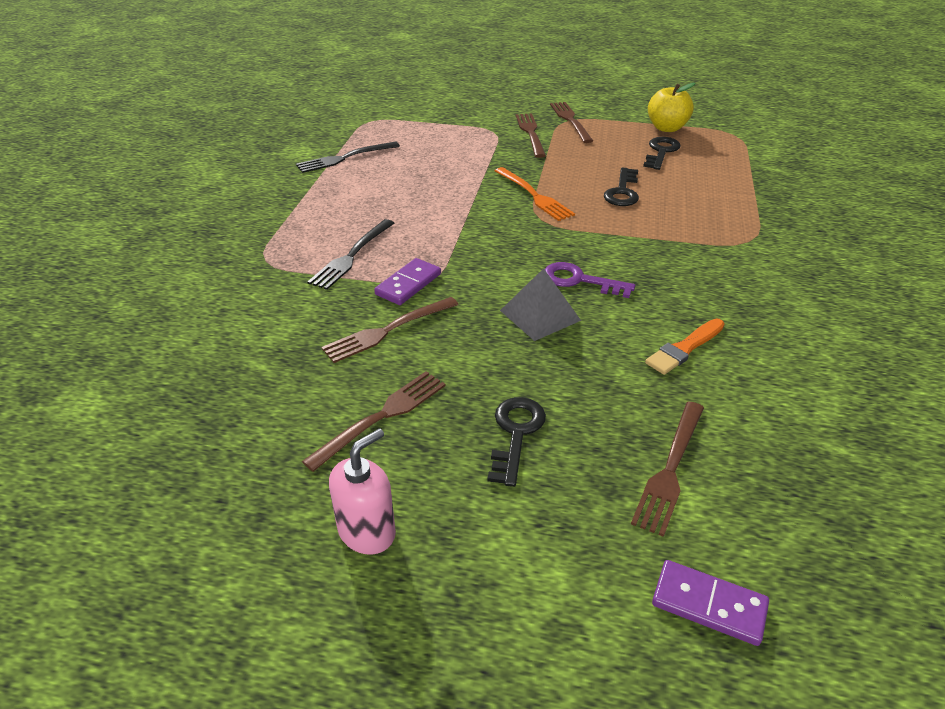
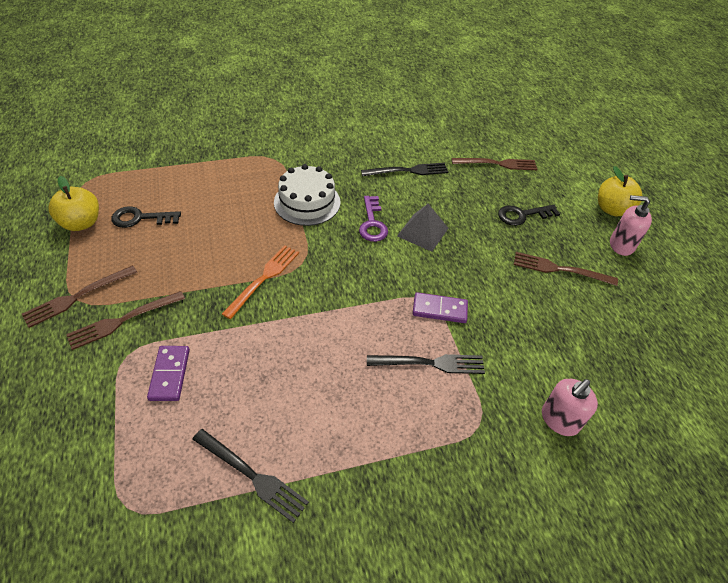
camera: 120 degrees left, 10 degrees up
brown fork [321,297,459,363] -> none
black key [604,167,639,206] -> none
orange brush [645,318,725,375] -> black fork [361,163,448,177]
purple domino [652,560,769,646] -> purple domino moved to [147,346,190,401]
none -> white cake [274,164,340,226]
none -> pink soap dispenser [542,379,598,436]
none -> yellow apple [598,166,643,216]

